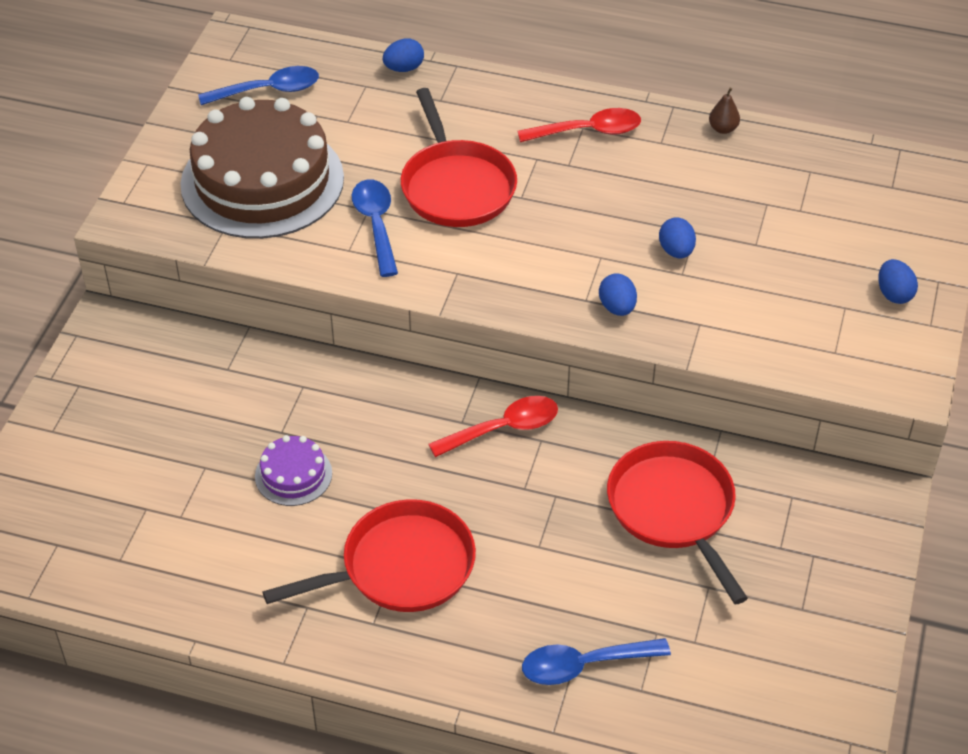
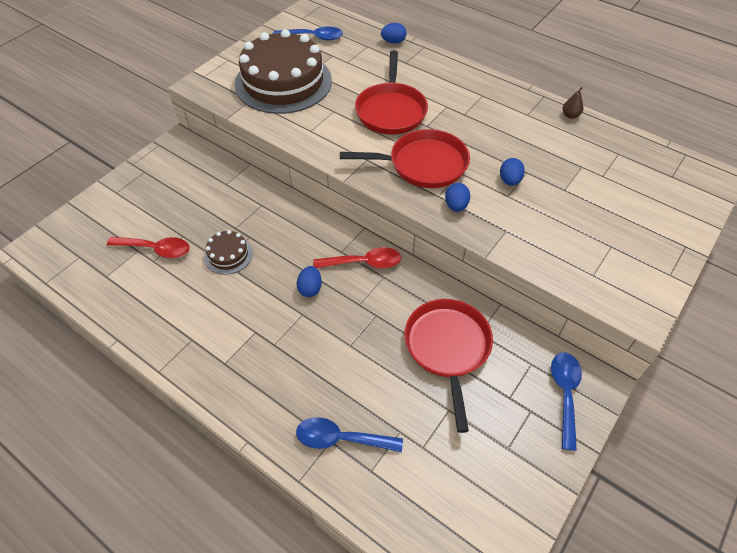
camera: 20 degrees right, 5 degrees up
purple cake [255,435,332,506] -> brown cake [204,230,253,275]
red pan [263,499,476,612] -> red pan moved to [340,129,470,188]
blue spoon [352,179,398,277] -> blue spoon moved to [551,352,582,451]
red spoon [517,108,641,142] -> red spoon moved to [107,237,190,258]
blue egg [878,259,918,304] -> blue egg moved to [297,266,322,297]

